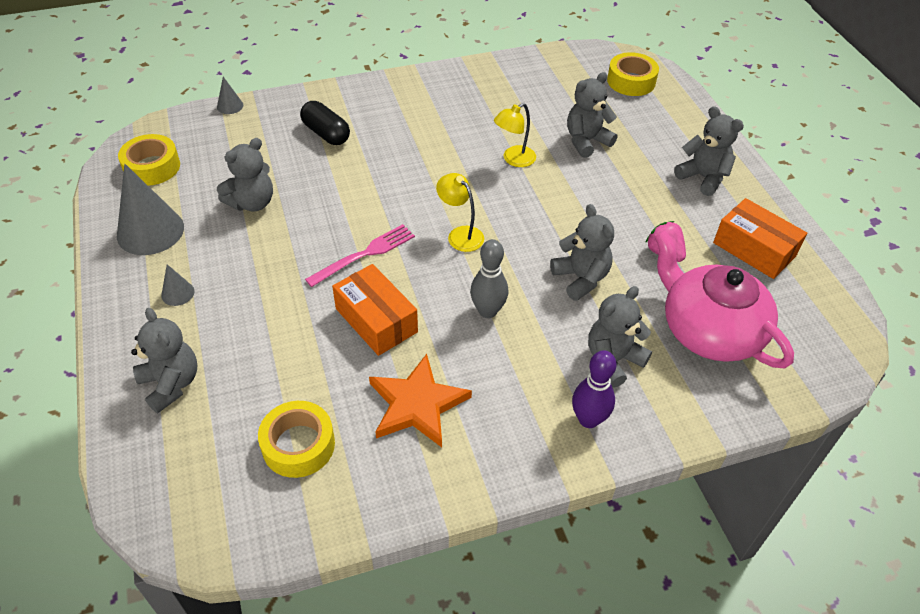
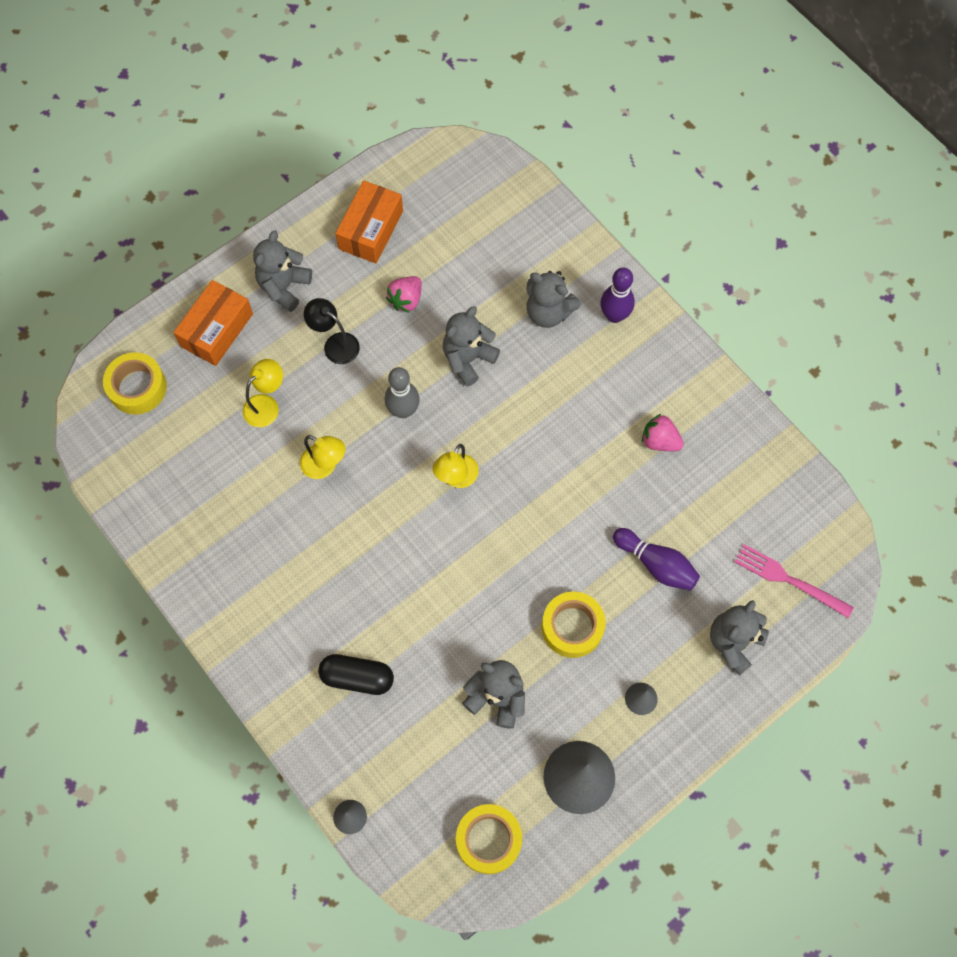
camera: 110 degrees left, 20 degrees up
yellow tape [258,401,335,478] -> yellow tape moved to [542,591,606,658]
black capsule [300,101,350,145] -> black capsule turned 75 degrees clockwise [318,654,394,695]
pink fork [305,224,415,287] -> pink fork moved to [734,544,854,618]
orange box [332,264,418,356] -> orange box moved to [173,280,253,366]
orange star [369,354,472,447] -> pink strawberry [642,414,684,451]
grey bowling pin [470,239,508,318] -> grey bowling pin moved to [385,367,420,418]
grey teddy bear [567,72,617,158] -> yellow lamp [242,359,283,427]
pink teapot [654,230,794,369] -> none
none -> black lamp [304,298,360,364]
none -> purple bowling pin [613,528,700,591]

